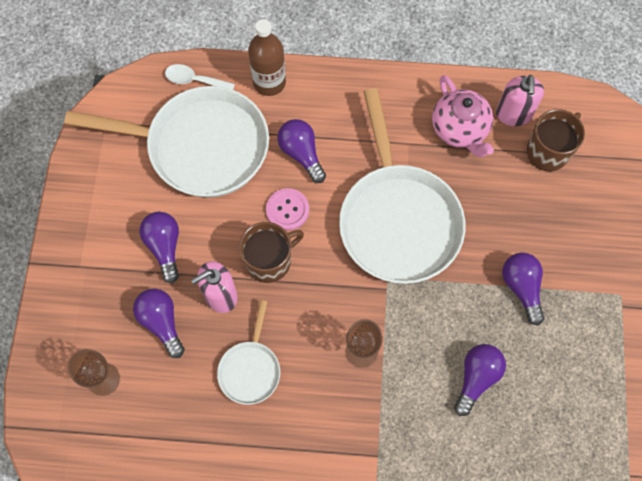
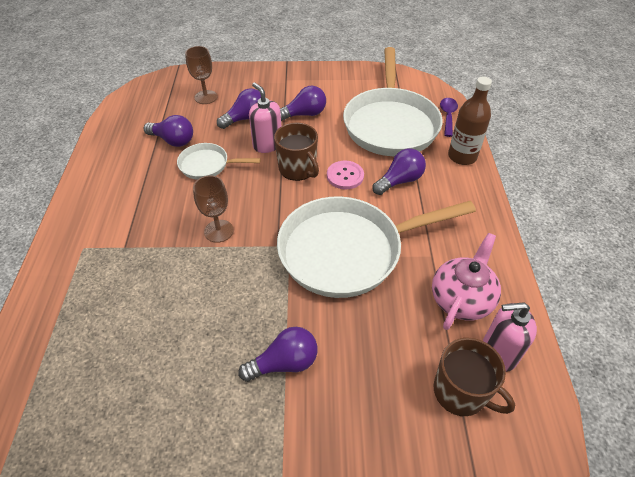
camera: 85 degrees right, 20 degrees down
white spoon [165,64,235,90] -> purple spoon [440,98,458,137]
pink teapot [432,75,494,157] -> pink teapot turned 150 degrees clockwise [432,233,501,330]
purple light bulb [454,344,506,416] -> purple light bulb moved to [144,115,193,147]

